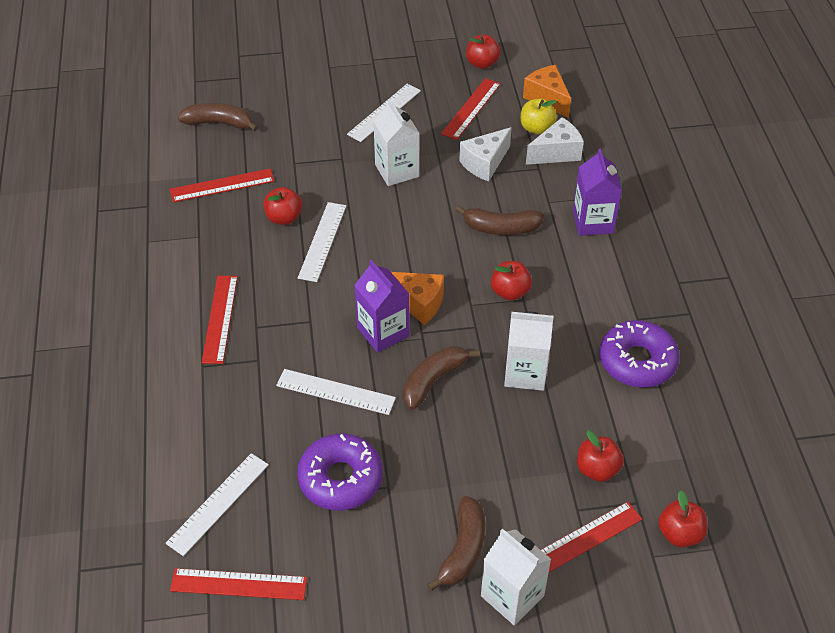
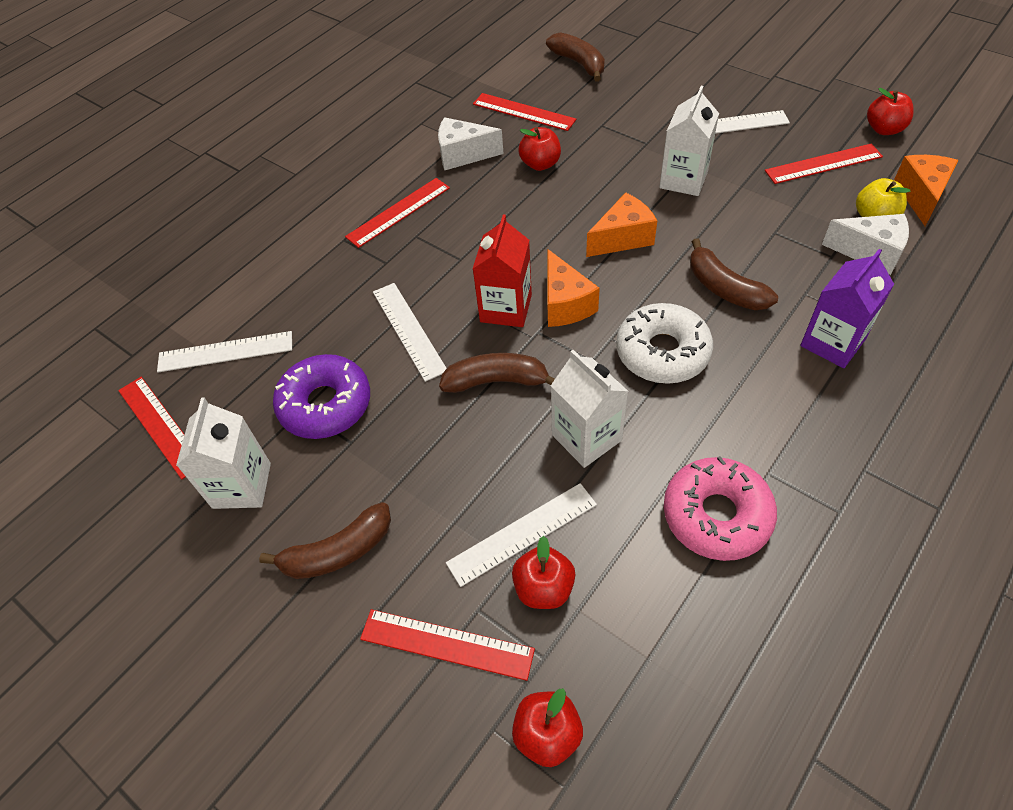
camera: 50 degrees right, 5 degrees up
white ruler [298,202,346,282] -> white ruler moved to [446,483,597,587]
purple carton [354,260,410,353] -> red carton [473,215,532,327]
white cheese [459,127,512,181] -> white cheese moved to [438,117,504,170]
white carton [481,529,551,625] -> white carton moved to [176,398,271,509]
red apple [491,261,532,301] -> white donut [616,303,713,384]
purple donut [600,320,680,388] -> pink donut [664,456,777,561]
none -> orange cheese [586,192,657,257]

